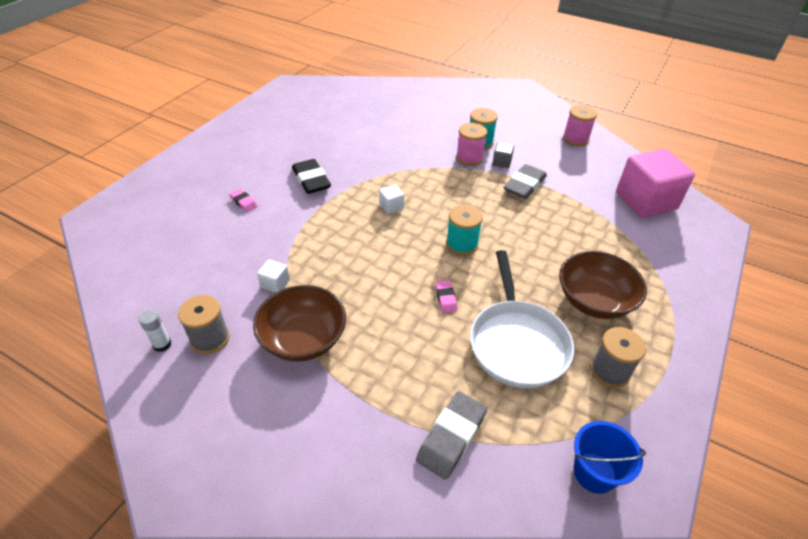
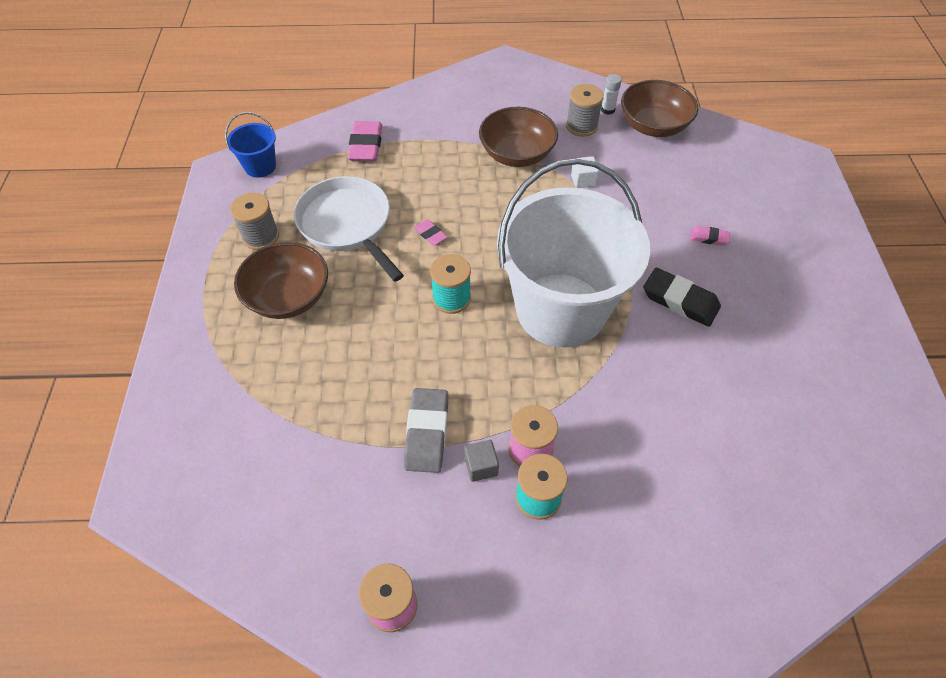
camera: 150 degrees right, 10 degrees up
white cube [379,185,404,214] -> white bucket [497,158,650,348]
grey eraser [416,391,487,480] -> pink eraser [348,121,382,161]
pink cube [616,149,695,218] -> none
none -> brown bowl [621,80,698,137]

